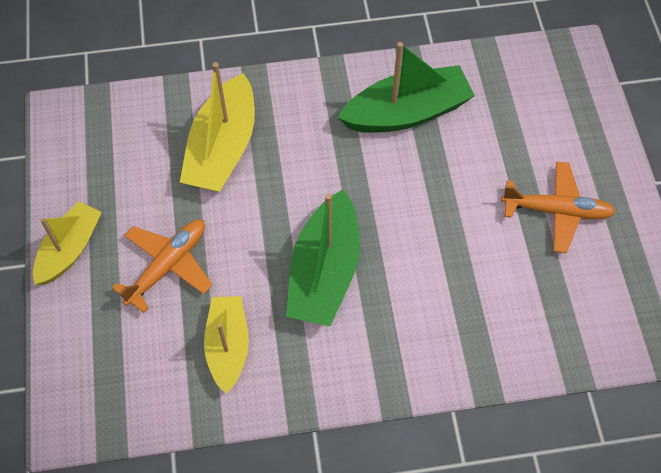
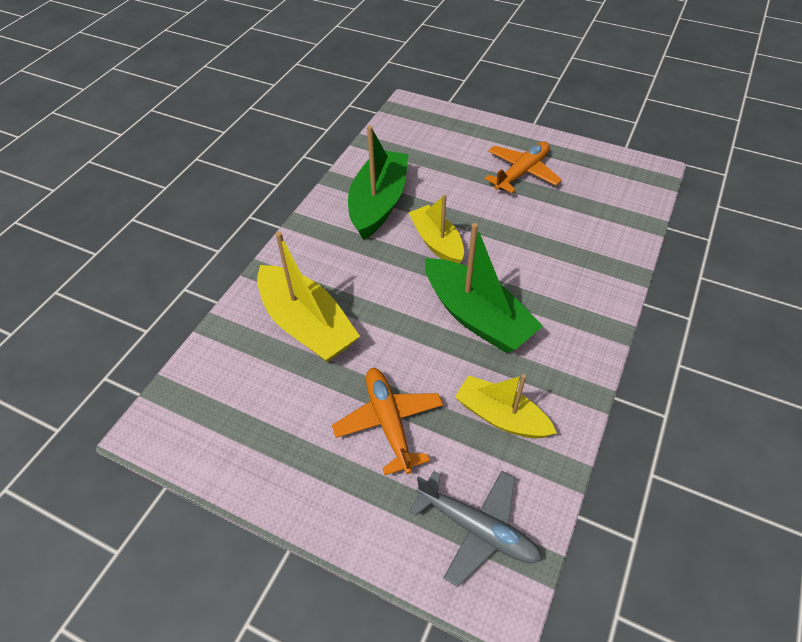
camera: 55 degrees left, 10 degrees down
yellow boat [33,201,102,285] -> yellow boat moved to [409,194,464,263]
none -> grey plane [409,471,542,587]

